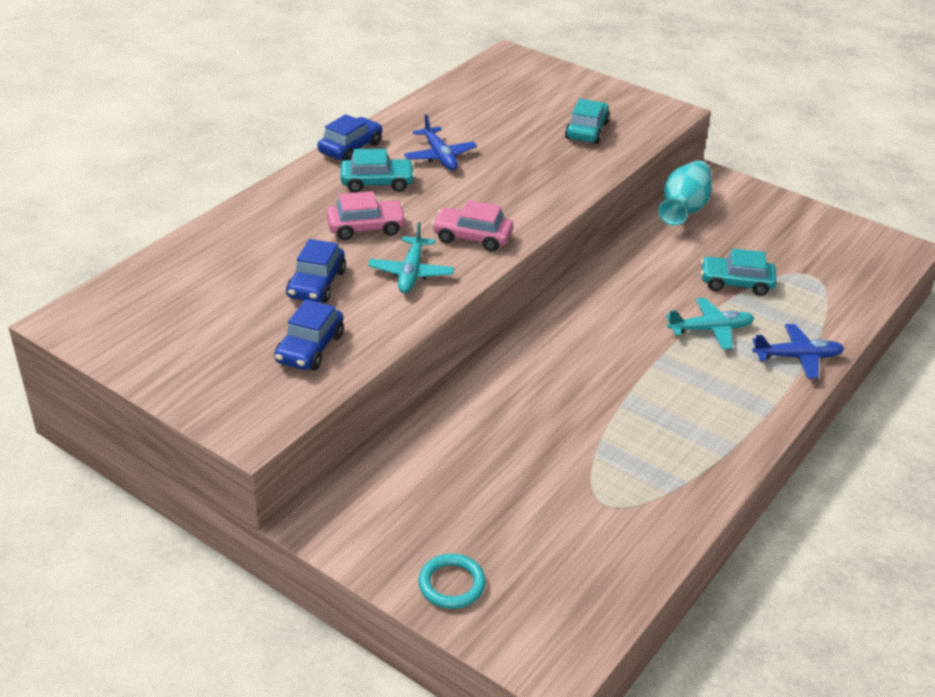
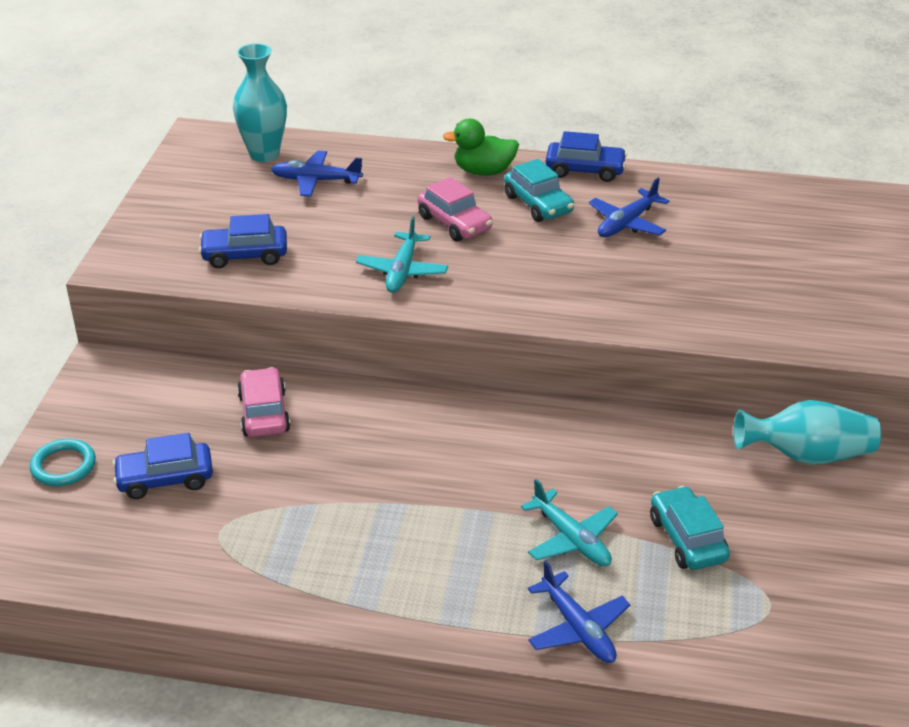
camera: 65 degrees right, 0 degrees up
blue car [286,239,346,303] -> blue car moved to [112,433,213,499]
turquoise plane [368,222,454,293] -> turquoise plane turned 60 degrees counterclockwise [356,216,448,293]
pink car [432,200,513,251] -> pink car moved to [237,367,290,437]
turquoise car [565,99,610,144] -> none
none -> turquoise vase [233,43,287,162]
none -> blue plane [271,151,363,197]
none -> green duck [442,119,519,176]

